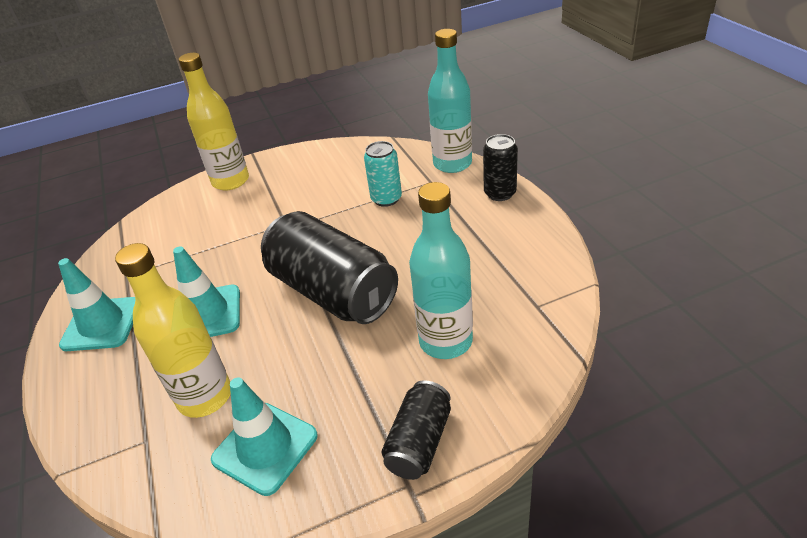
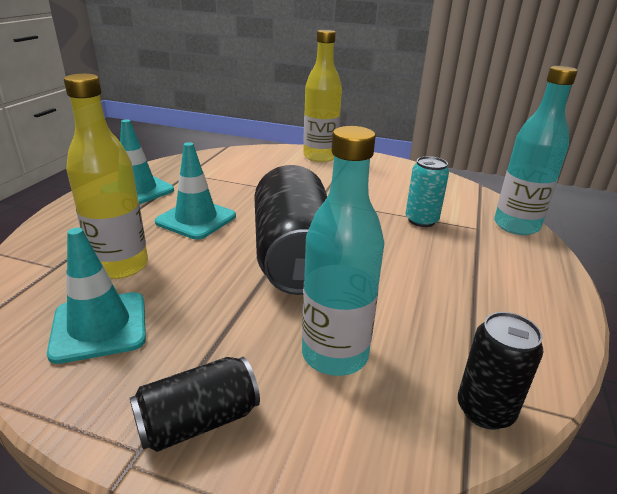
camera: 35 degrees right, 10 degrees down
black can [483,134,518,201] -> black can moved to [458,312,544,430]

